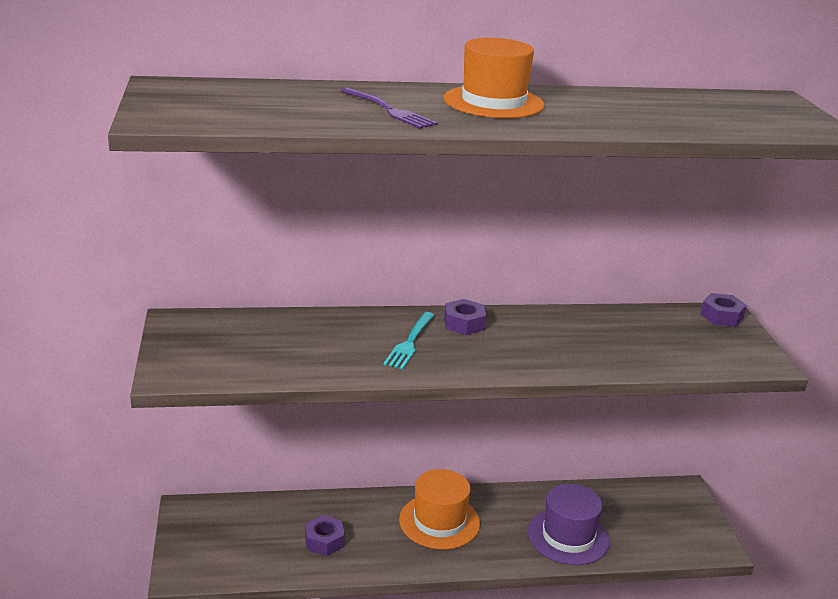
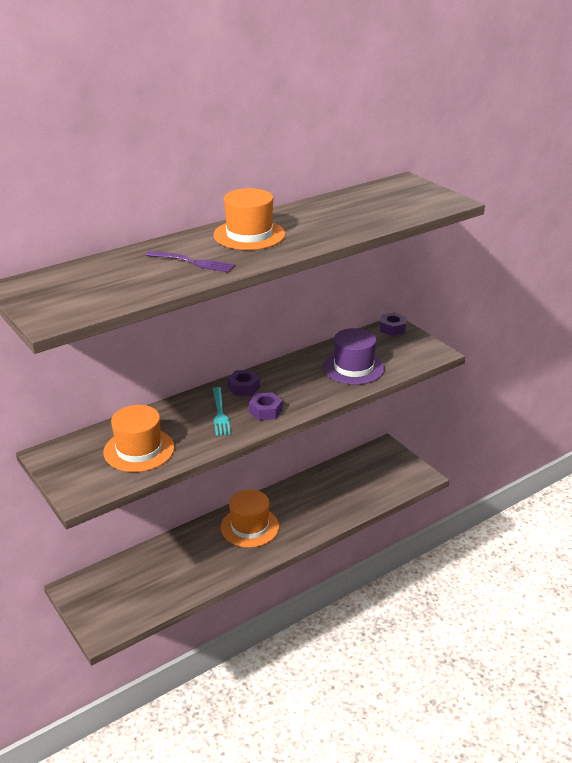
camera: 25 degrees left, 5 degrees up
purple nut [305,515,345,556] -> purple nut moved to [249,392,283,421]
purple hat [528,484,610,565] -> purple hat moved to [323,328,385,385]
none -> orange hat [103,405,175,472]

